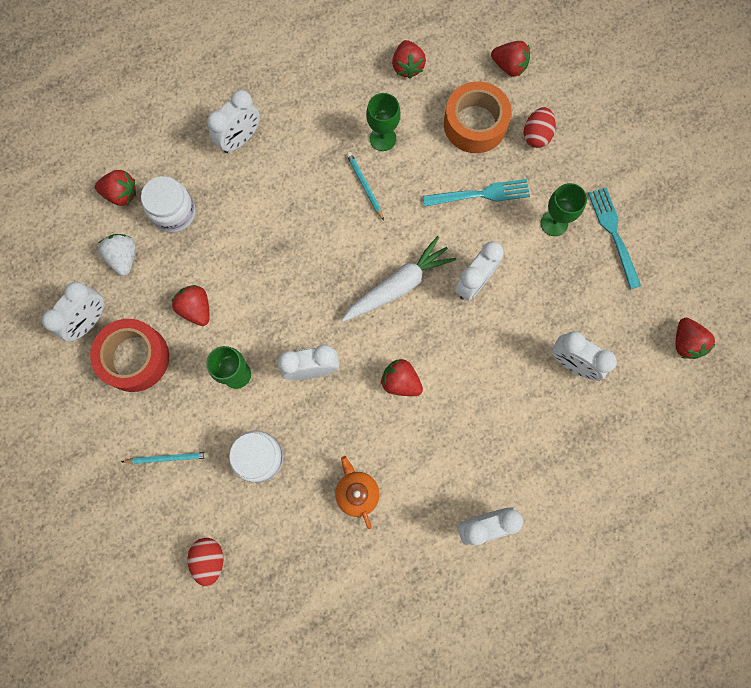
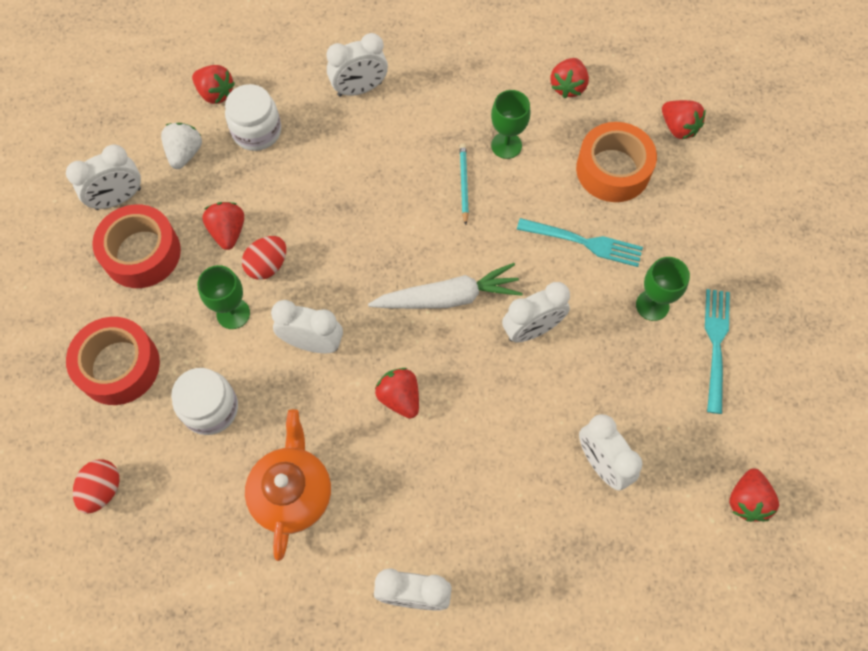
camera: 25 degrees right, 10 degrees down
turquoise pencil [121,452,210,464] -> red tape [66,317,160,405]
orange teapot [335,456,380,529] -> orange teapot [245,409,331,561], size x1.59
red egg [524,107,556,148] -> red egg moved to [242,236,286,280]

